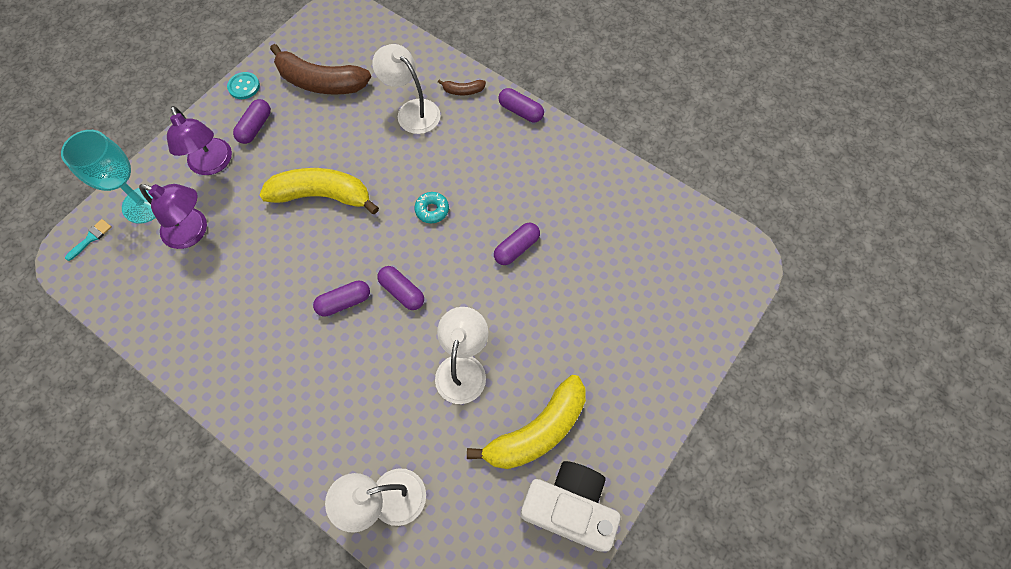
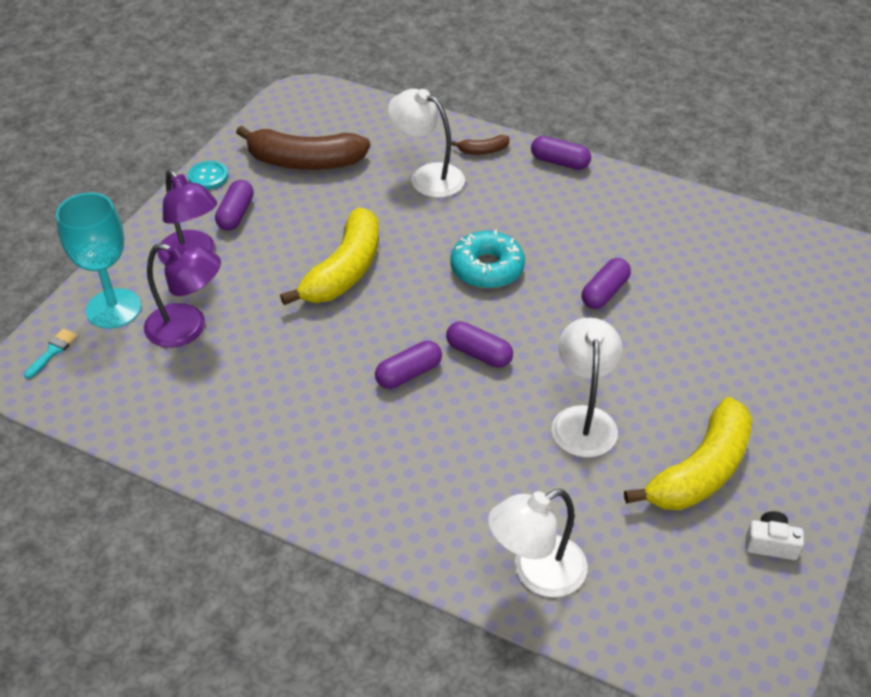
camera: 10 degrees left, 20 degrees down
yellow banana [259,168,379,214] -> yellow banana turned 120 degrees clockwise [280,208,379,305]
turquoise donut [414,192,449,223] -> turquoise donut [450,230,525,289], size x1.71
white camera [520,461,621,552] -> white camera [746,511,804,560], size x0.44

